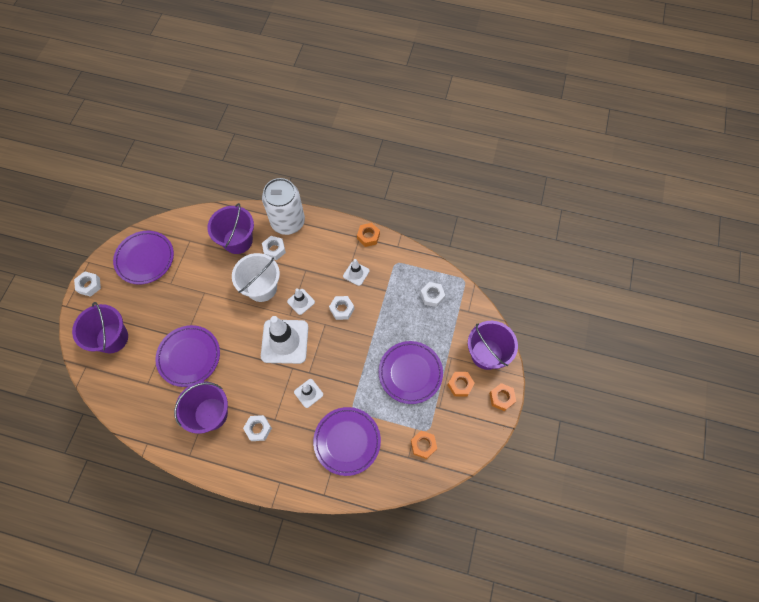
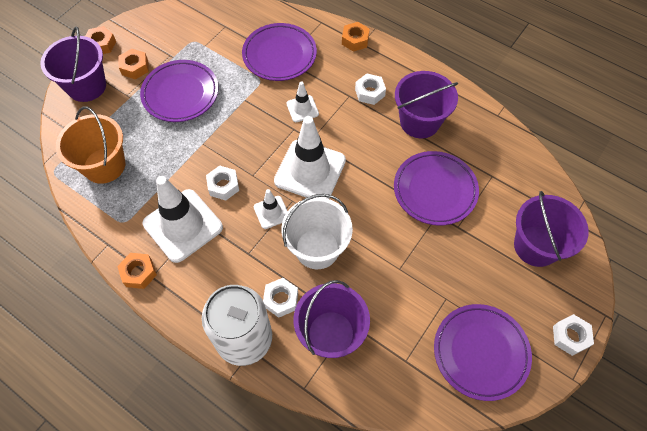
camera: 160 degrees left, 5 degrees down
white traffic cone [343,259,369,286] -> white traffic cone [143,176,223,263], size x2.04
orange nut [411,430,437,459] -> orange nut moved to [342,22,370,52]
white nut [420,282,445,307] -> orange bucket [56,106,125,184]

